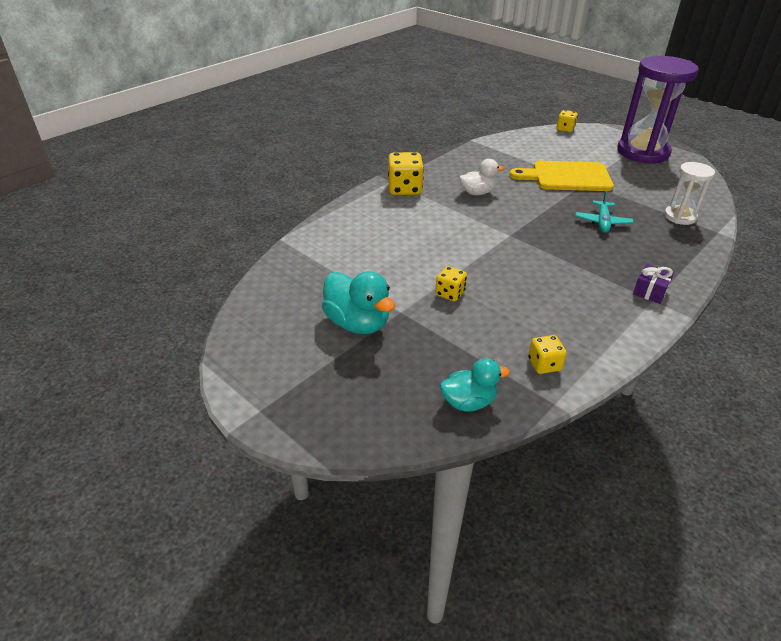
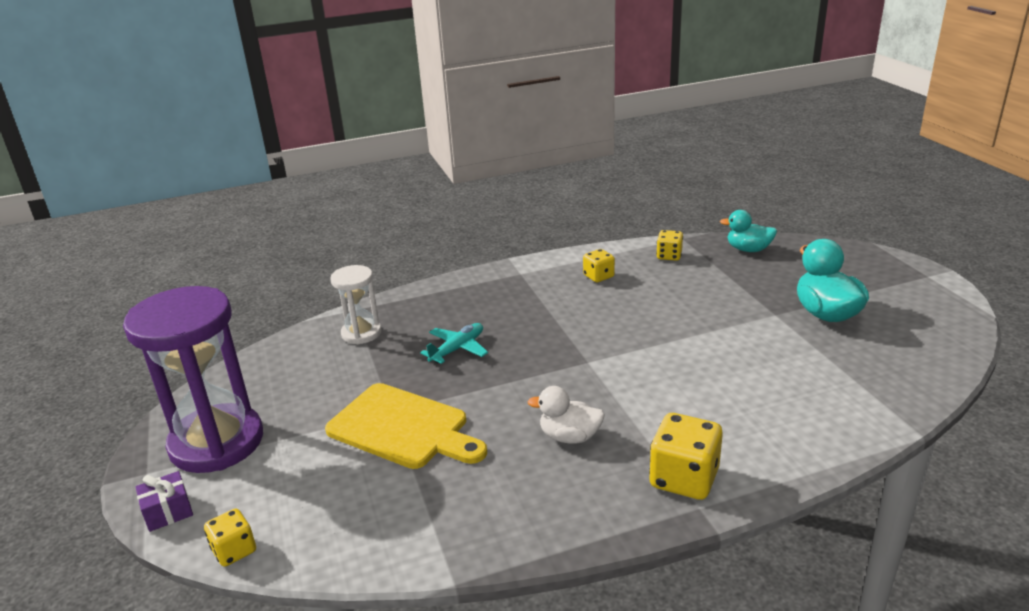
camera: 150 degrees left, 10 degrees down
yellow dice [435,266,467,301] -> yellow dice moved to [583,249,615,282]
purple gift [633,264,674,304] -> purple gift moved to [136,471,193,532]

